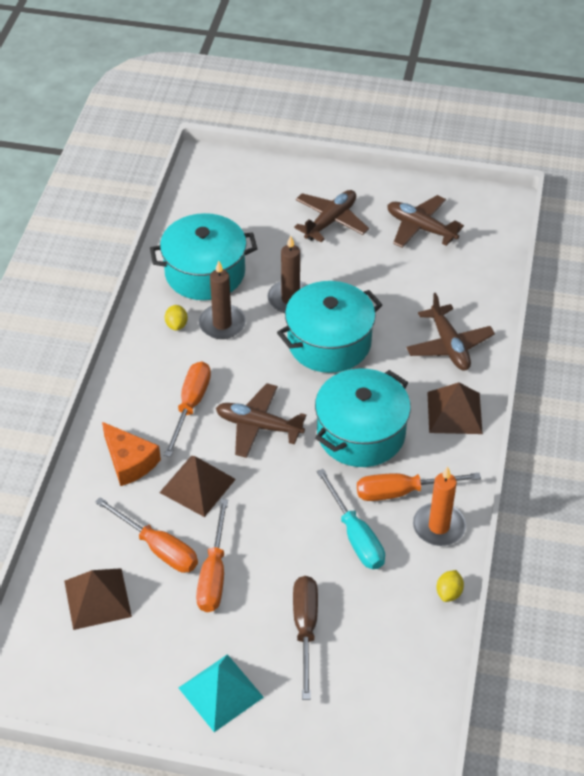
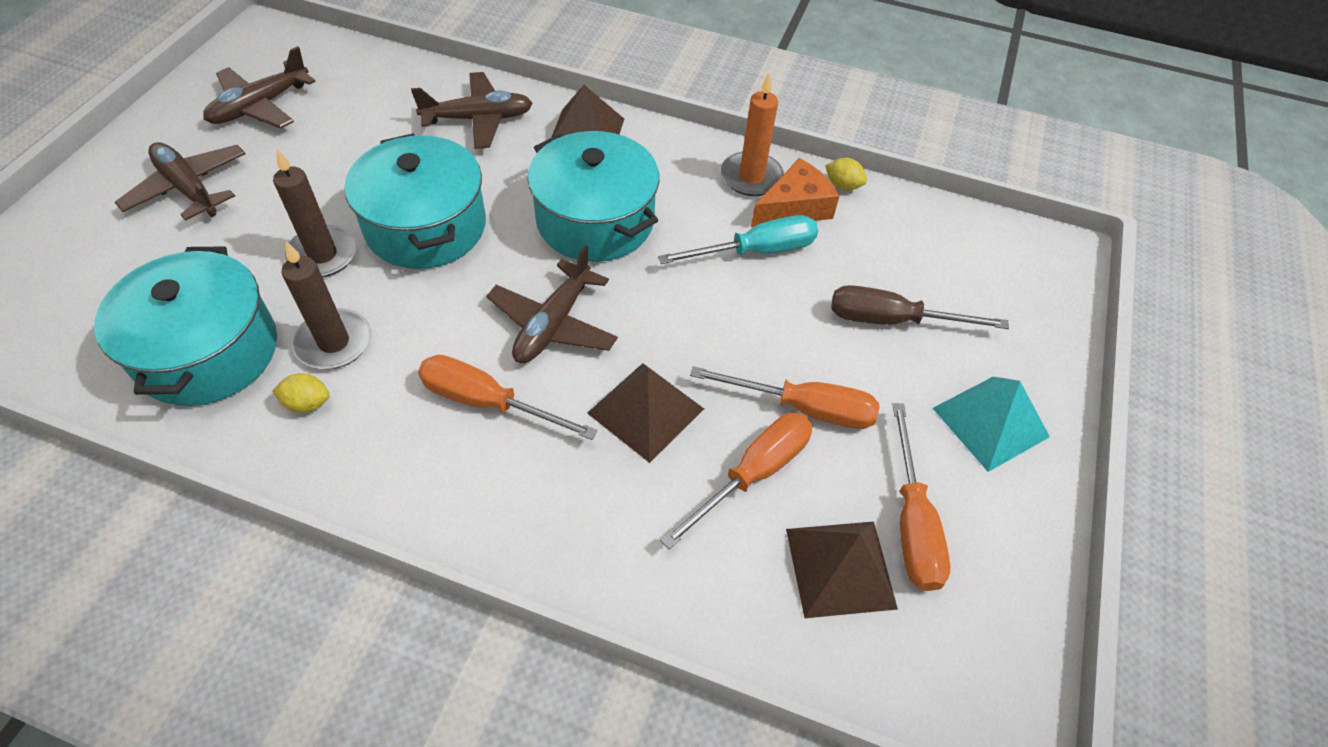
camera: 85 degrees left, 5 degrees up
orange cheese [102,422,161,486] -> orange cheese moved to [751,158,840,227]
orange screwdriver [357,473,481,501] -> orange screwdriver moved to [892,403,950,591]

